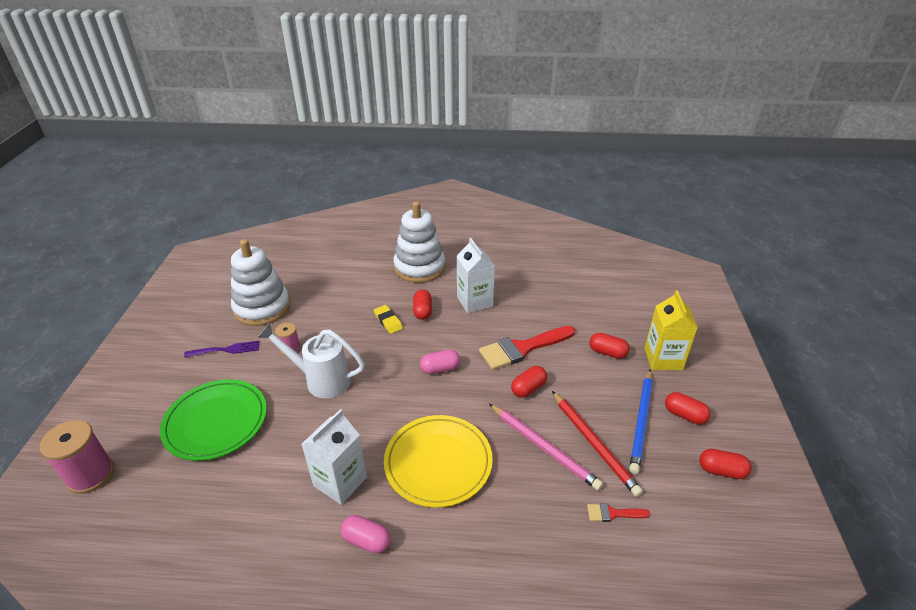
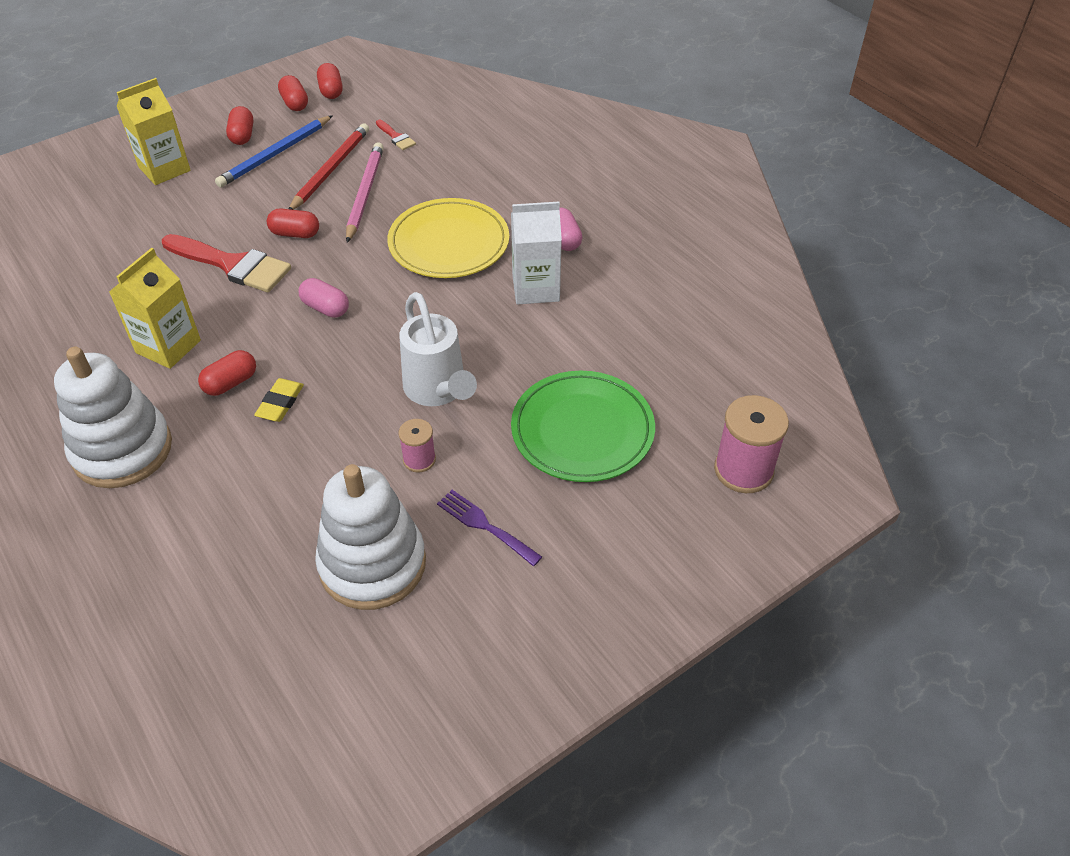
camera: 130 degrees left, 10 degrees up
white carton [457,238,495,313] -> yellow carton [109,248,201,369]
red capsule [589,333,630,359] -> red capsule moved to [317,63,343,99]
blue pencil [629,370,653,474] -> blue pencil turned 150 degrees clockwise [215,115,333,188]

